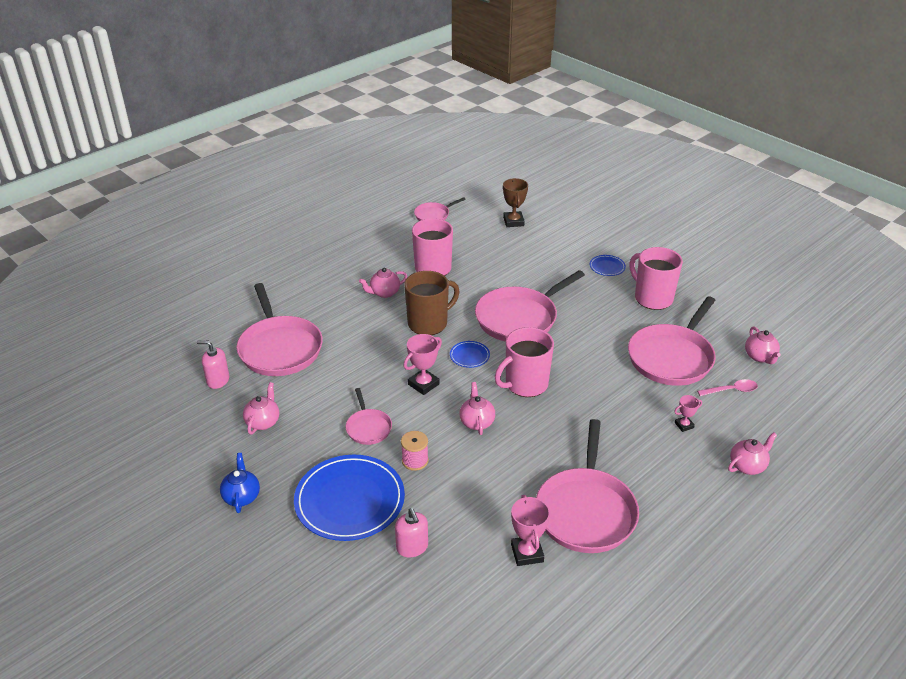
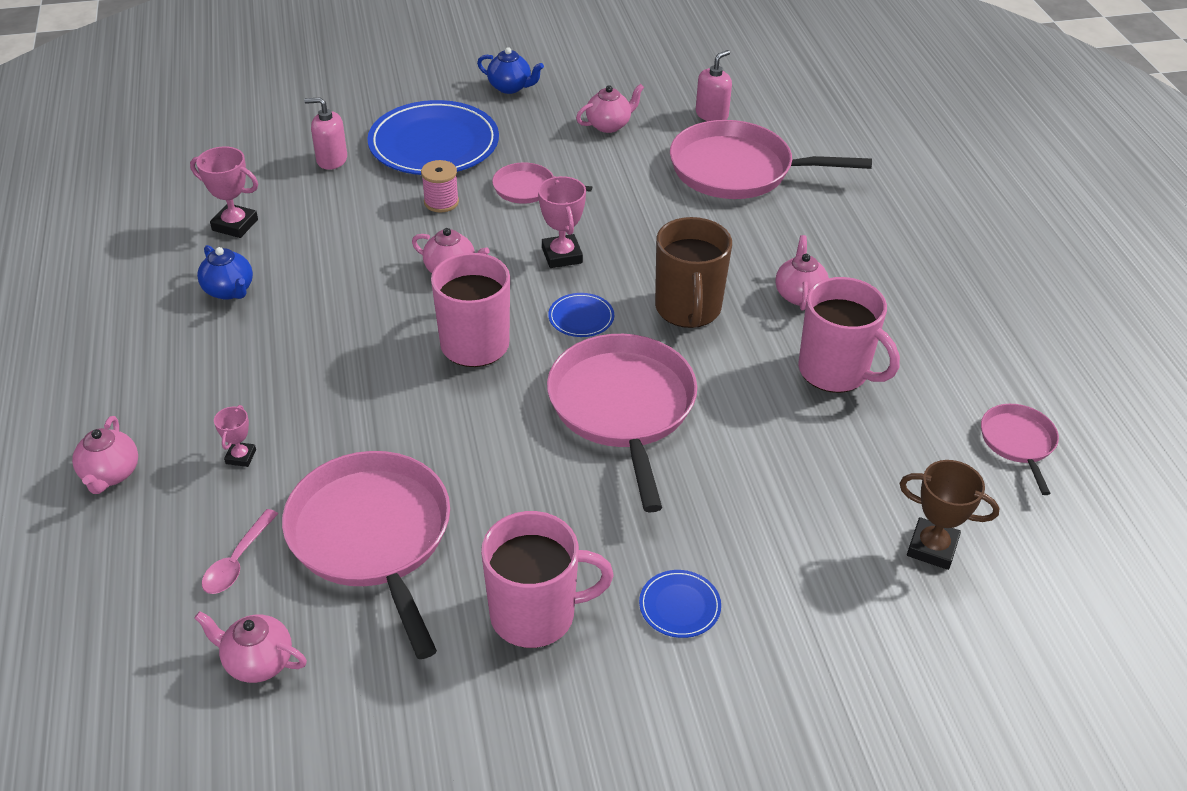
camera: 120 degrees right, 5 degrees up
pink teapot [243,382,279,434] -> pink teapot turned 75 degrees counterclockwise [576,84,644,133]
pink pan [536,419,639,553] -> blue teapot [197,245,253,300]

